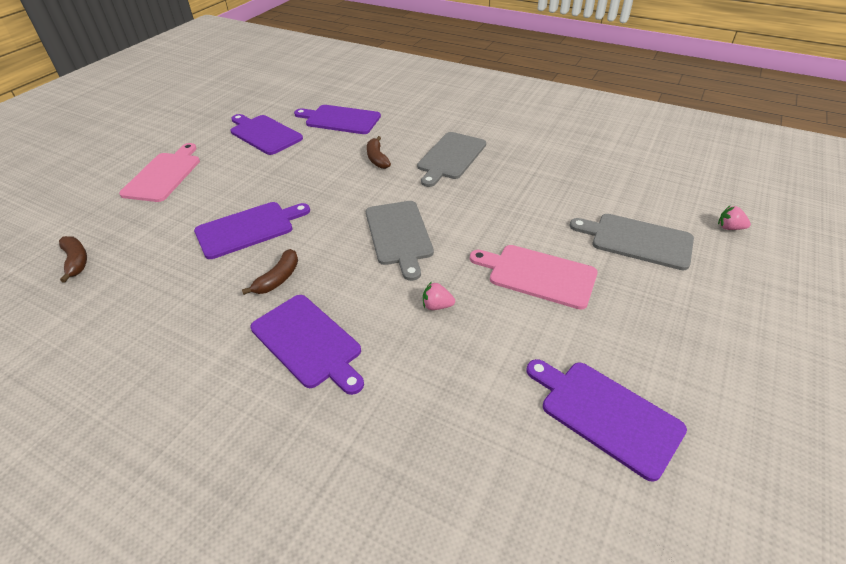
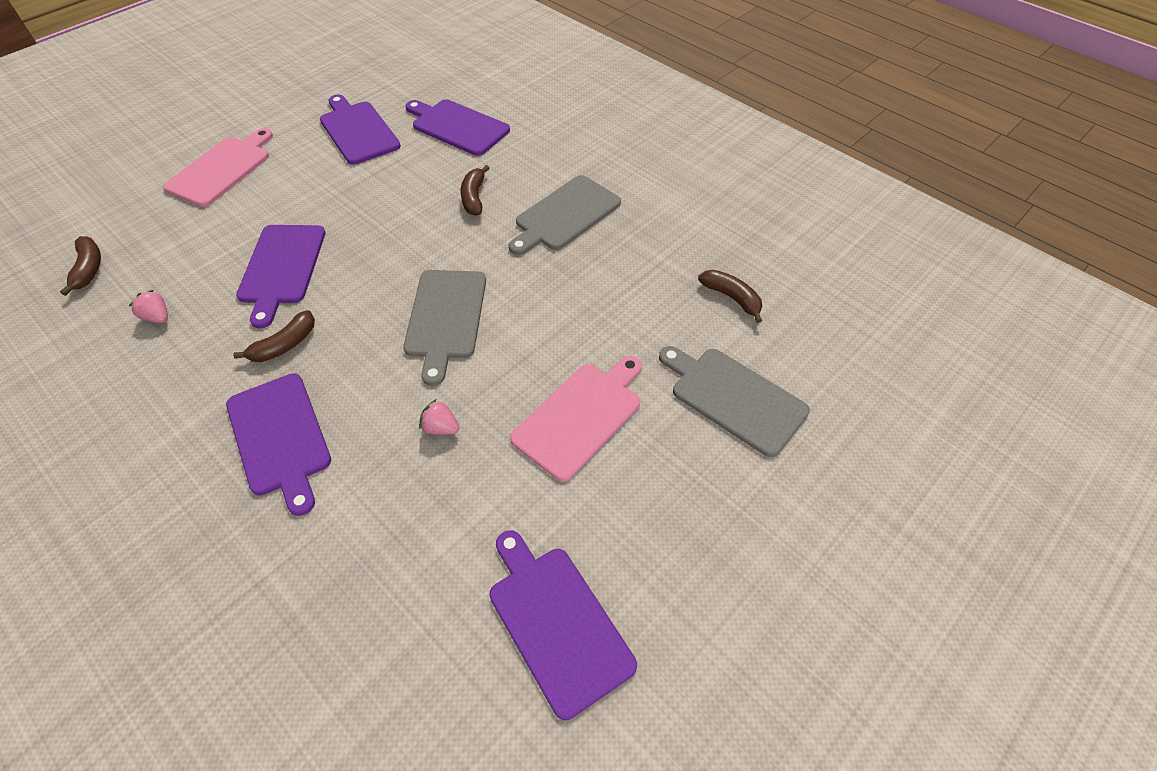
camera: 15 degrees right, 10 degrees up
purple cutting board [194,202,310,259] -> purple cutting board turned 105 degrees clockwise [236,225,326,328]
pink cutting board [470,245,598,310] -> pink cutting board turned 90 degrees clockwise [510,356,642,482]
pink strawberry [718,206,751,230] -> pink strawberry moved to [129,290,168,323]
none -> brown banana [698,270,762,323]

